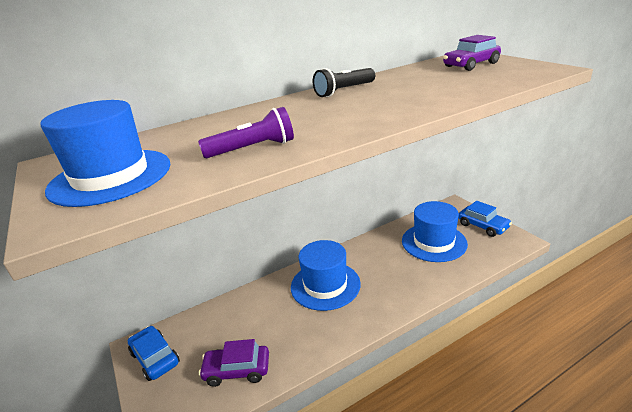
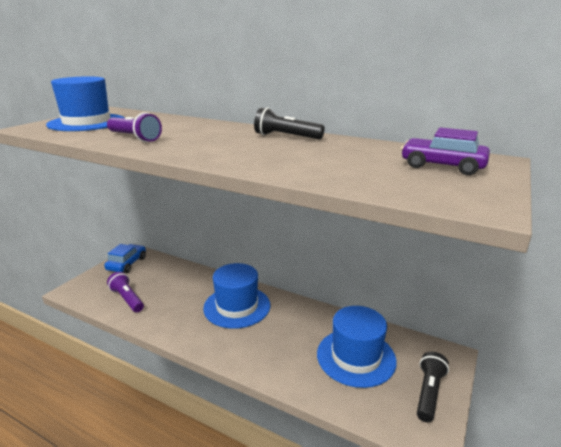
camera: 55 degrees right, 5 degrees down
purple car [199,339,269,387] -> purple flashlight [107,272,144,312]
blue car [458,201,512,237] -> black flashlight [417,352,449,423]

